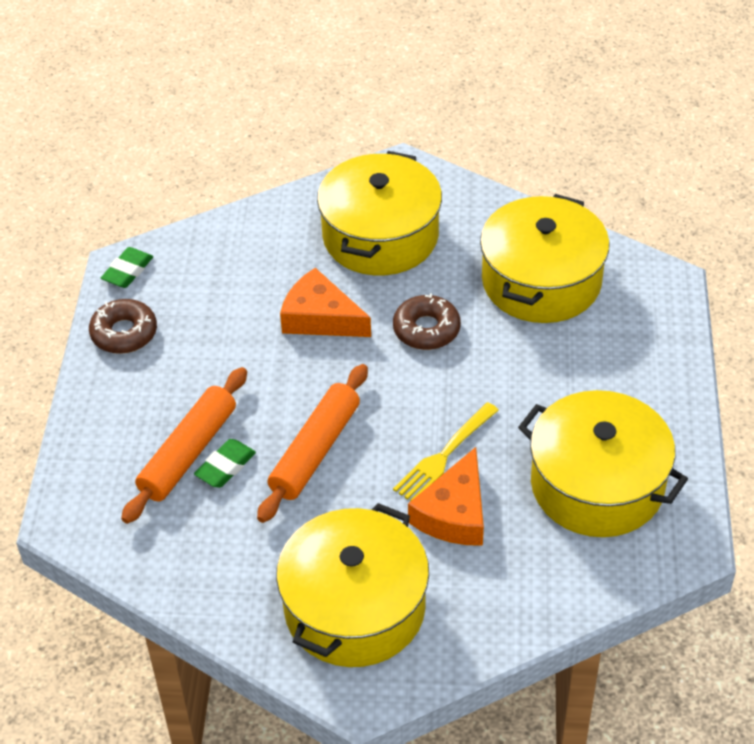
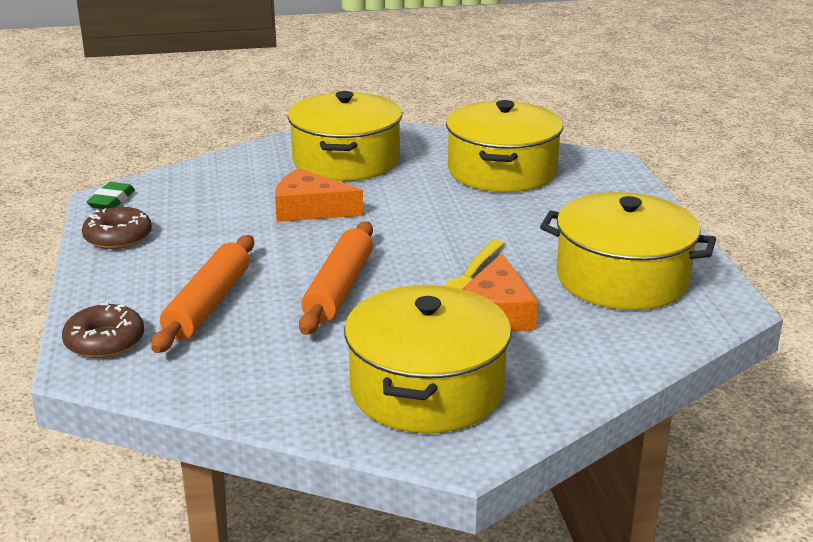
camera: 15 degrees left, 20 degrees down
green eraser [194,439,256,488] -> none
brown donut [393,293,461,350] -> brown donut moved to [62,302,144,358]

